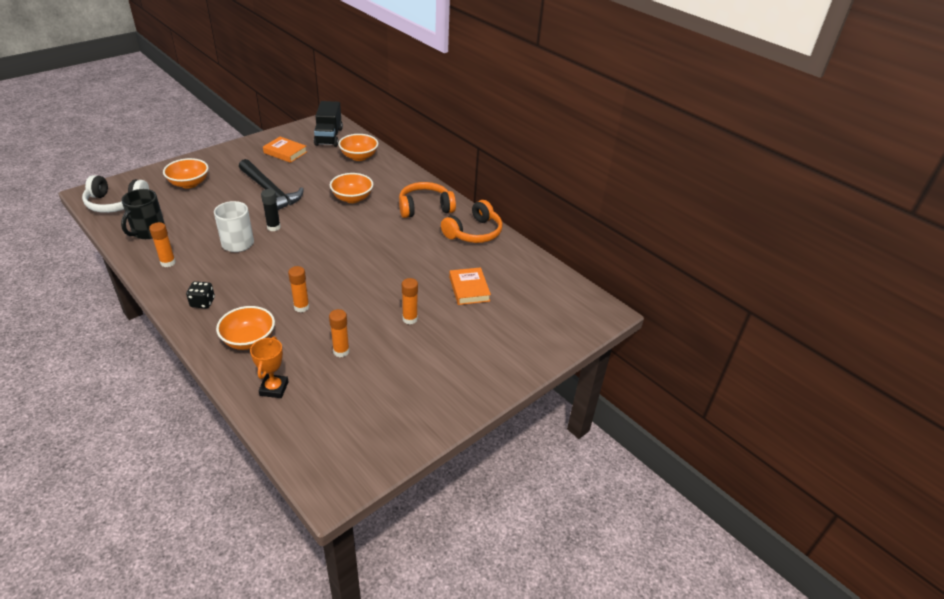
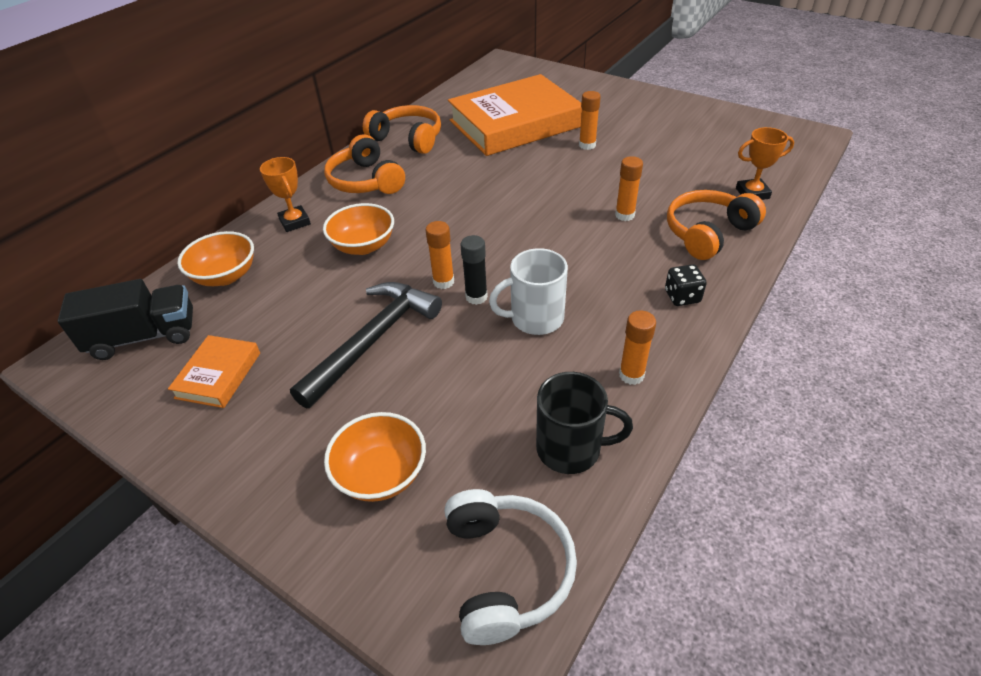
camera: 100 degrees left, 5 degrees up
orange bowl [216,306,275,350] -> orange headphones [667,190,766,260]
orange glue stick [329,309,349,357] -> orange glue stick moved to [426,221,454,289]
orange book [449,267,491,305] -> orange book [448,74,582,156], size x2.25
none -> orange trophy [260,157,311,232]

